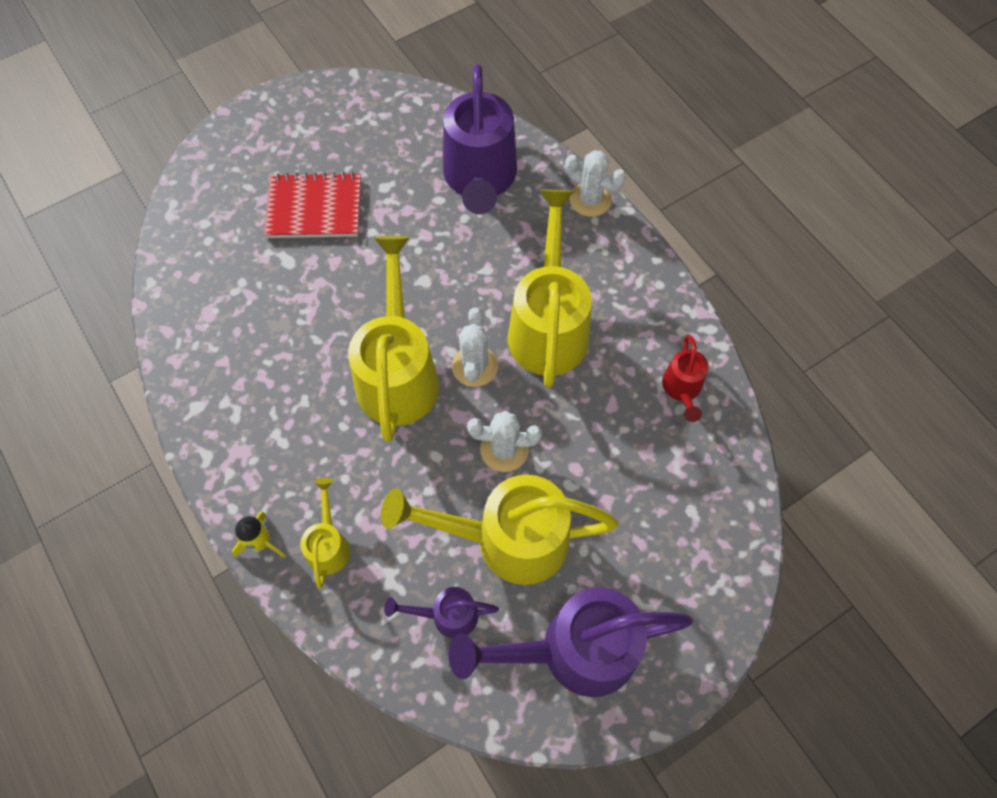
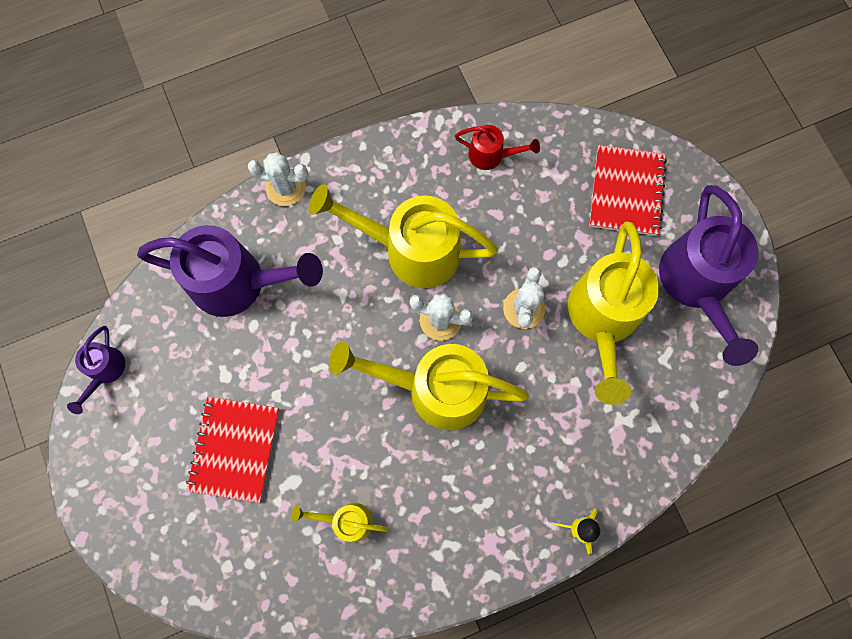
camera: 80 degrees left, 10 degrees up
yellow watering can [300,478,350,588] -> yellow watering can moved to [291,503,388,542]
purple watering can [384,587,499,638] -> purple watering can moved to [67,326,125,414]
white cactus [565,150,626,217] -> white cactus turned 60 degrees clockwise [248,152,308,206]
none -> red notebook [589,145,667,236]

